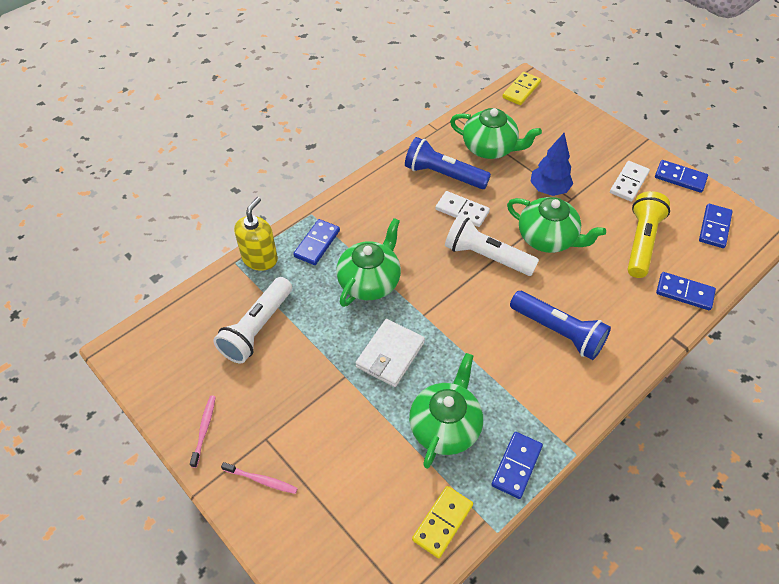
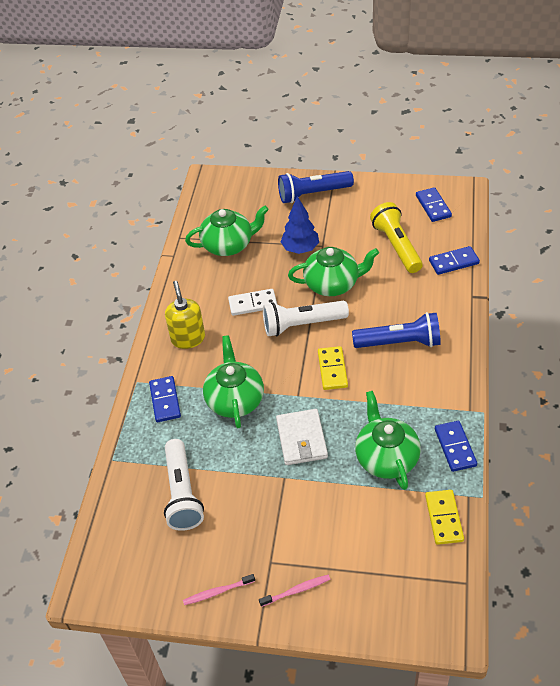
camera: 35 degrees left, 5 degrees down
pink toothbrush [190,395,216,468] -> pink toothbrush turned 75 degrees counterclockwise [183,574,255,605]
yellow soap dispenser [234,197,278,271] -> yellow soap dispenser moved to [165,281,205,349]
blue flashlight [405,137,491,189] -> blue flashlight moved to [278,171,354,203]
yellow domino [502,72,541,105] -> yellow domino moved to [318,346,348,390]
white domino [610,161,650,202] -> none
blue domino [655,160,708,193] -> none

